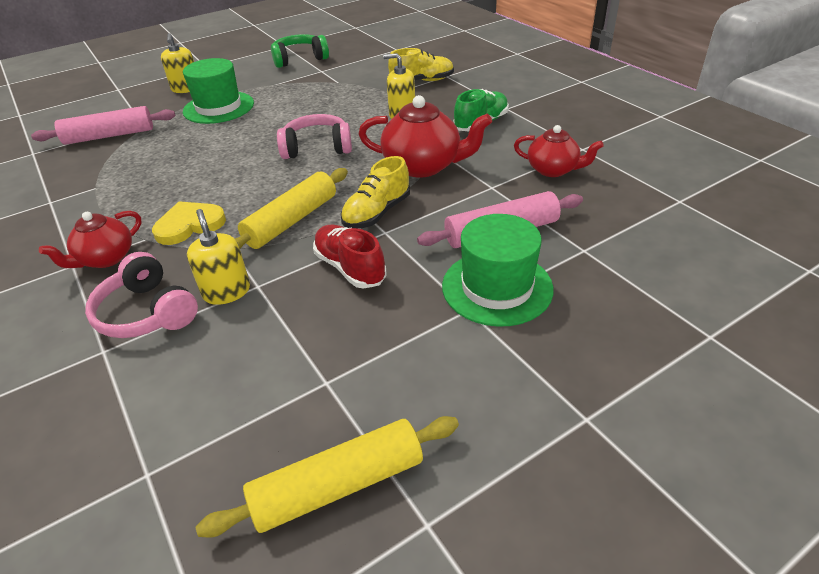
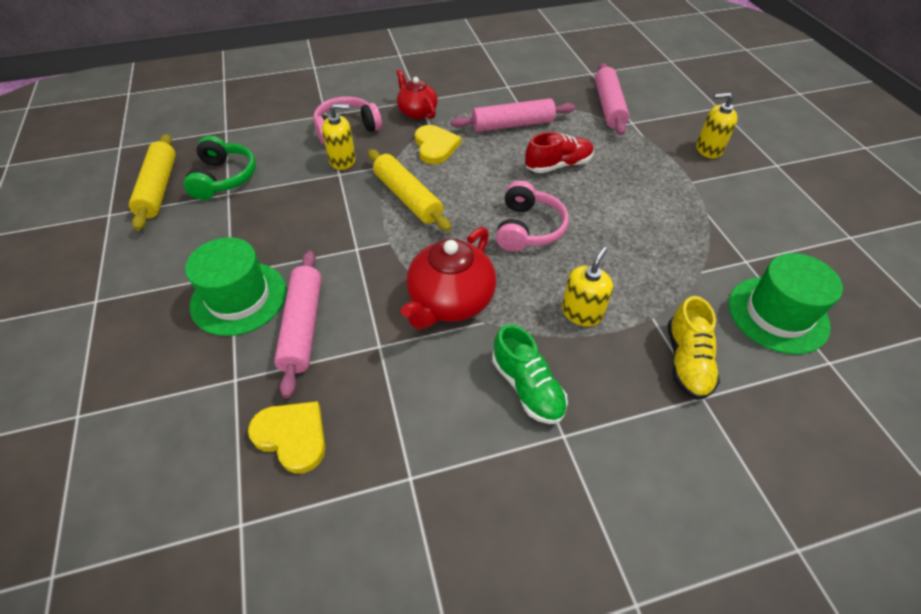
camera: 105 degrees right, 10 degrees up
green hat [183,58,254,124] -> green hat moved to [729,253,843,354]
green headphones [271,34,329,68] -> green headphones moved to [183,136,256,200]
red shoe [313,225,386,288] -> red shoe moved to [525,132,594,173]
yellow shoe [341,156,410,228] -> none
red teapot [514,125,604,177] -> none
none -> yellow heart [248,401,326,474]
none -> pink rolling pin [451,98,575,132]

